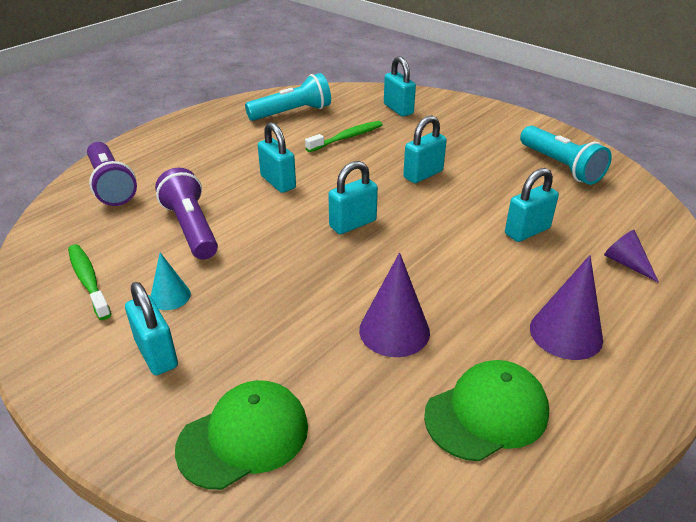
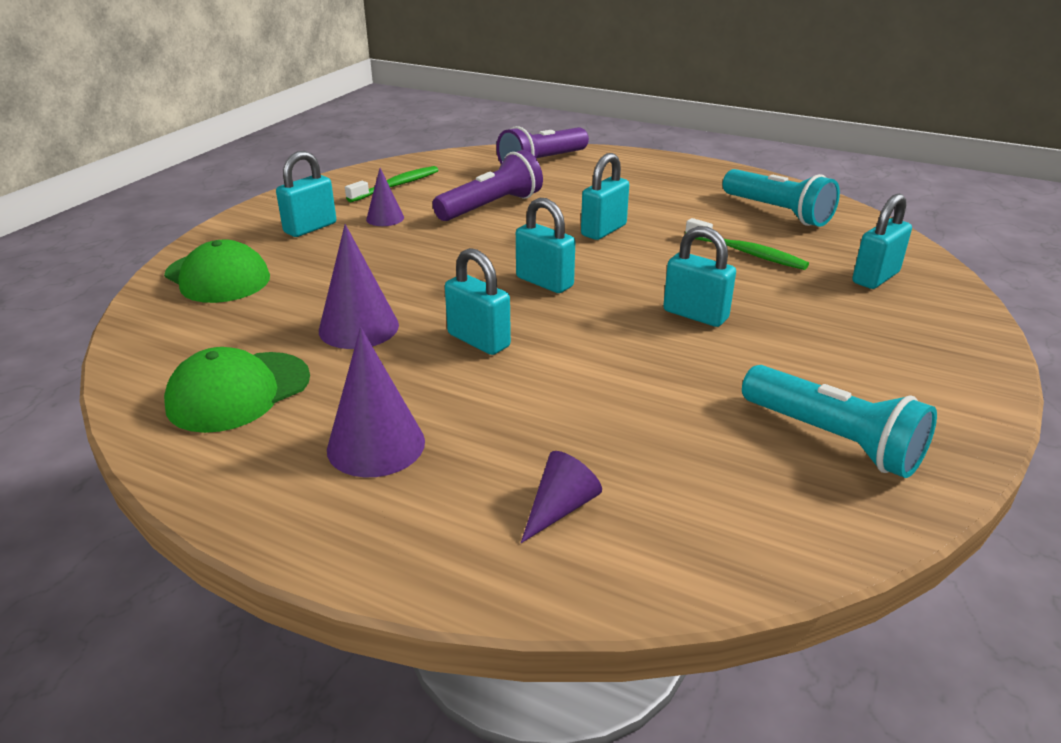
camera: 75 degrees right, 5 degrees down
turquoise cone [150,253,191,310] -> purple cone [366,168,404,226]
green cap [424,360,549,462] -> green cap turned 90 degrees clockwise [164,347,310,433]
turquoise padlock [505,168,559,242] -> turquoise padlock moved to [445,248,511,355]
turquoise flashlight [520,126,612,185] -> turquoise flashlight turned 90 degrees counterclockwise [742,365,937,478]

